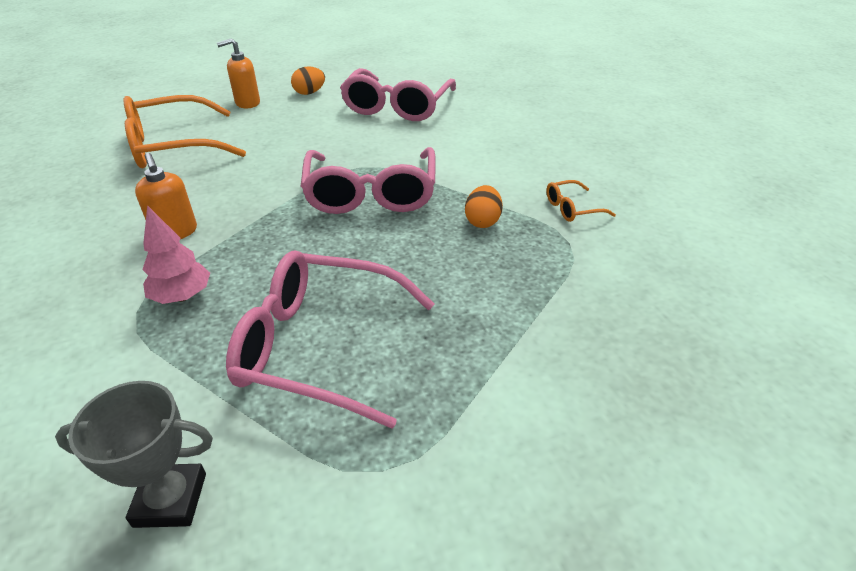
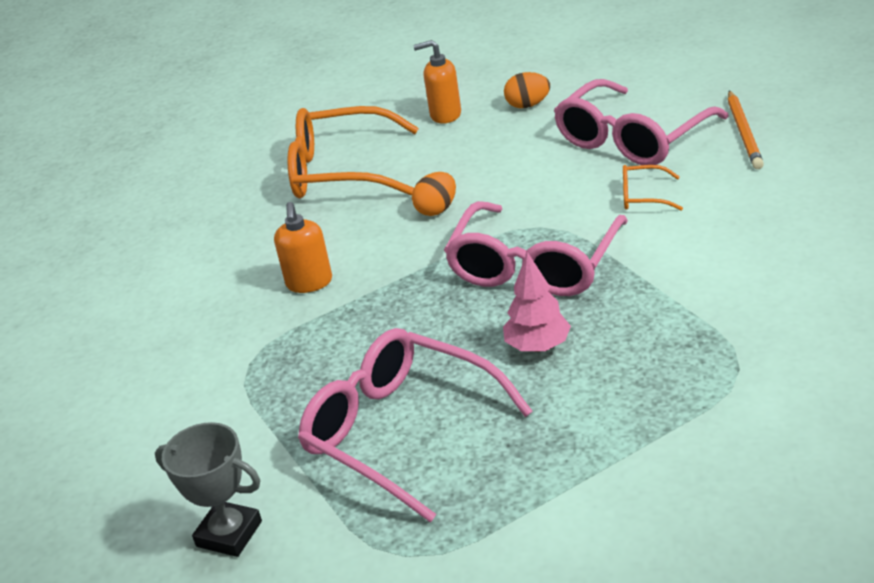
camera: 30 degrees right, 5 degrees down
pink tree [142,205,210,304] -> pink tree moved to [503,252,571,352]
orange egg [465,185,503,228] -> orange egg moved to [412,172,456,216]
orange glasses [546,180,616,222] -> orange glasses moved to [623,165,683,211]
none -> orange pencil [728,90,764,169]

